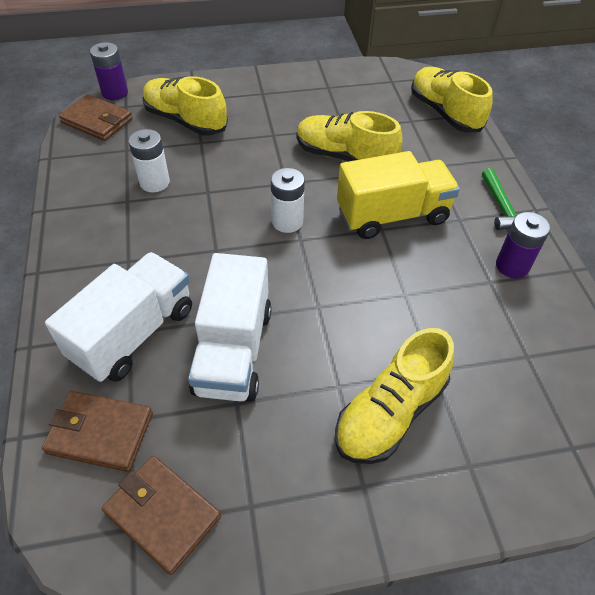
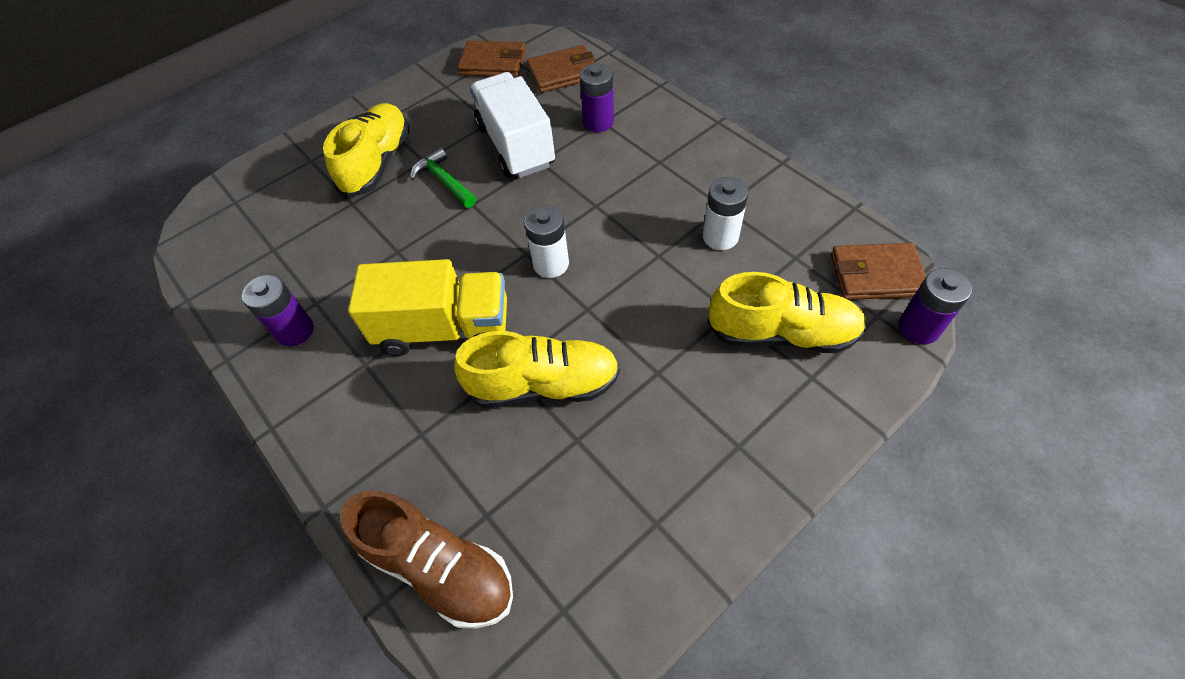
camera: 155 degrees right, 5 degrees up
white truck [45,252,192,382] -> purple battery [580,64,614,132]
yellow truck [337,151,460,239] -> yellow truck turned 135 degrees counterclockwise [348,259,507,356]
yellow shoe [411,67,493,132] -> brown shoe [341,491,513,629]
green hammer [482,168,535,230] -> green hammer moved to [410,147,476,208]

